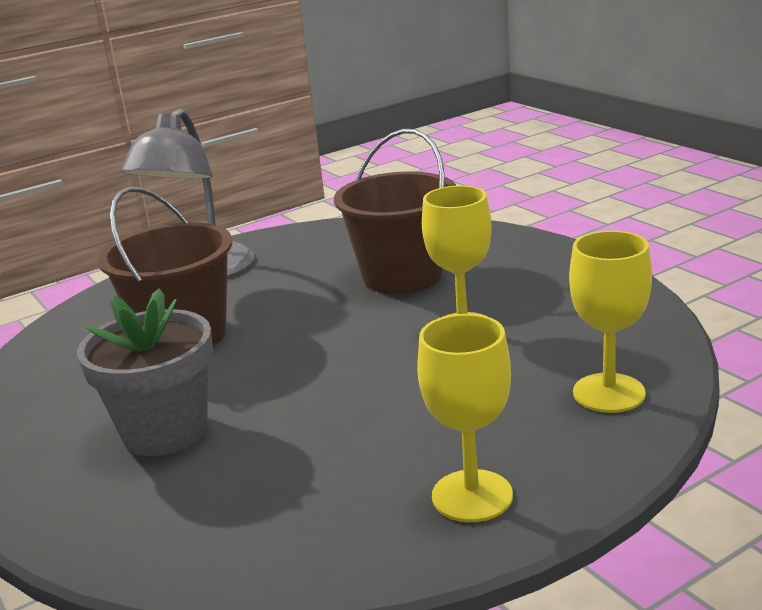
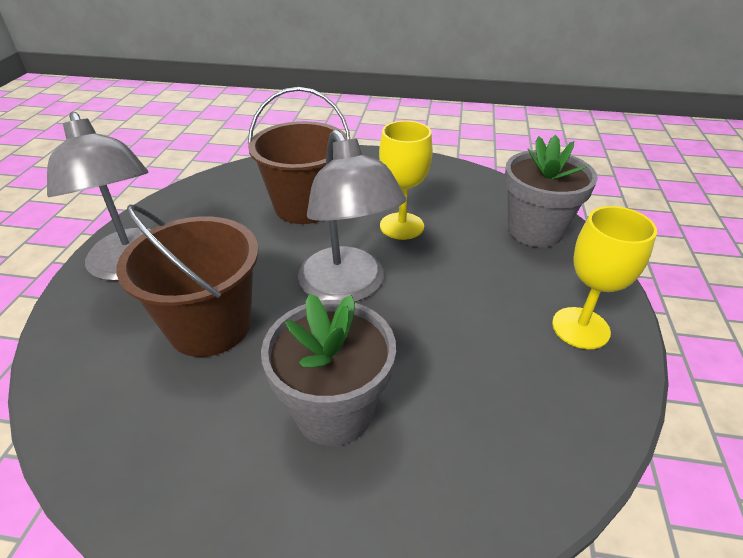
camera: 50 degrees left, 15 degrees up
yellow goblet [569,231,652,413] -> grey flower pot [504,135,598,247]
none -> grey lamp [298,130,406,302]

